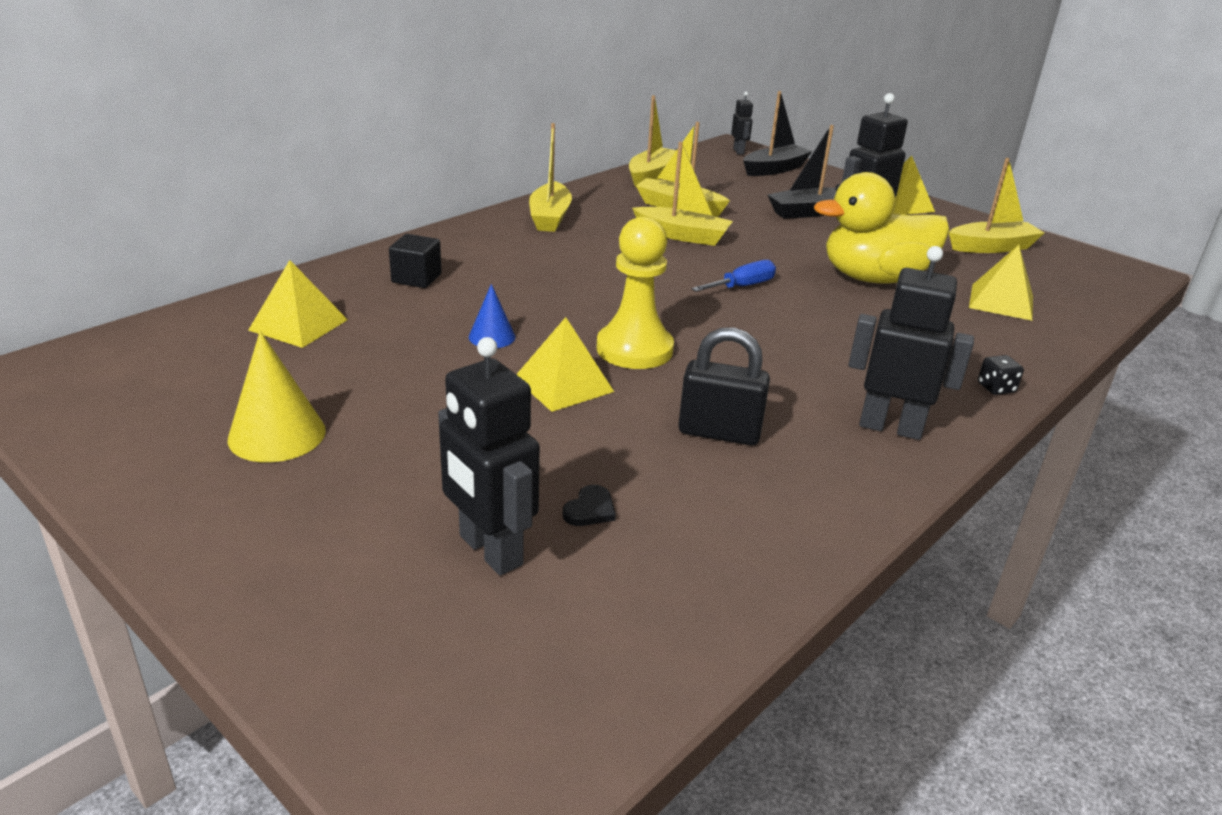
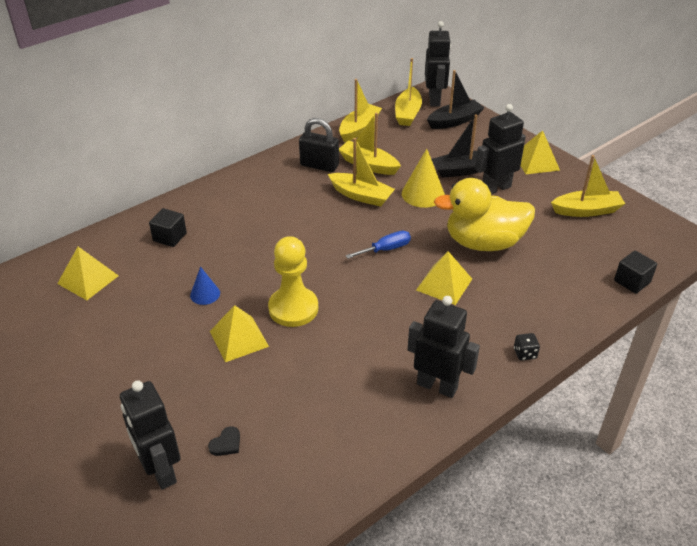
camera: 10 degrees right, 10 degrees up
yellow cone [228,331,326,462] -> yellow cone moved to [402,149,445,208]
yellow boat [529,123,572,232] -> yellow boat moved to [395,58,422,126]
black padlock [678,327,770,445] -> black padlock moved to [299,118,339,172]
black robot [731,91,753,155] -> black robot [425,21,451,107], size x1.88
yellow pyramid [969,245,1033,321] -> yellow pyramid moved to [416,251,472,305]
none -> black cube [614,250,657,294]

